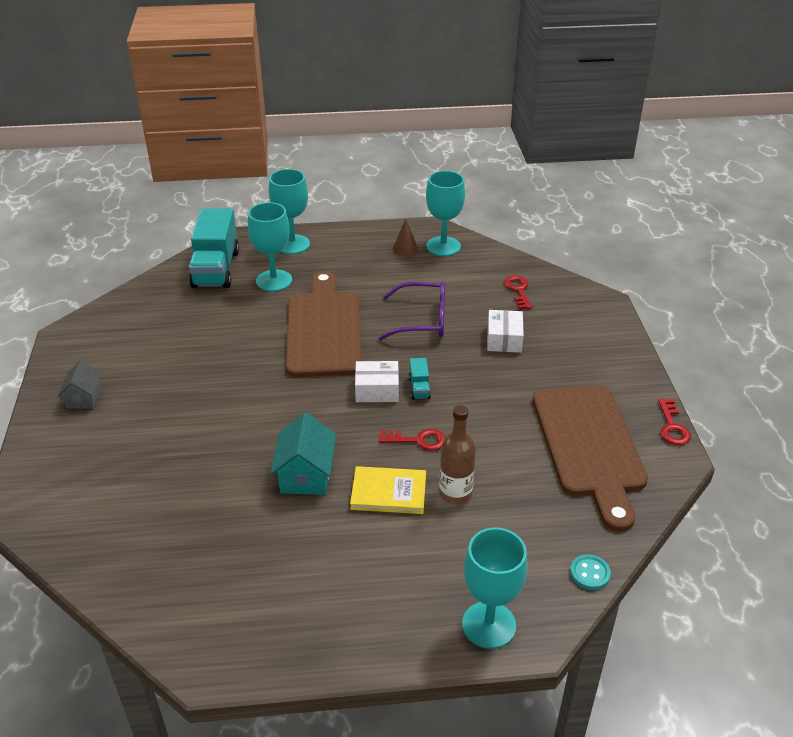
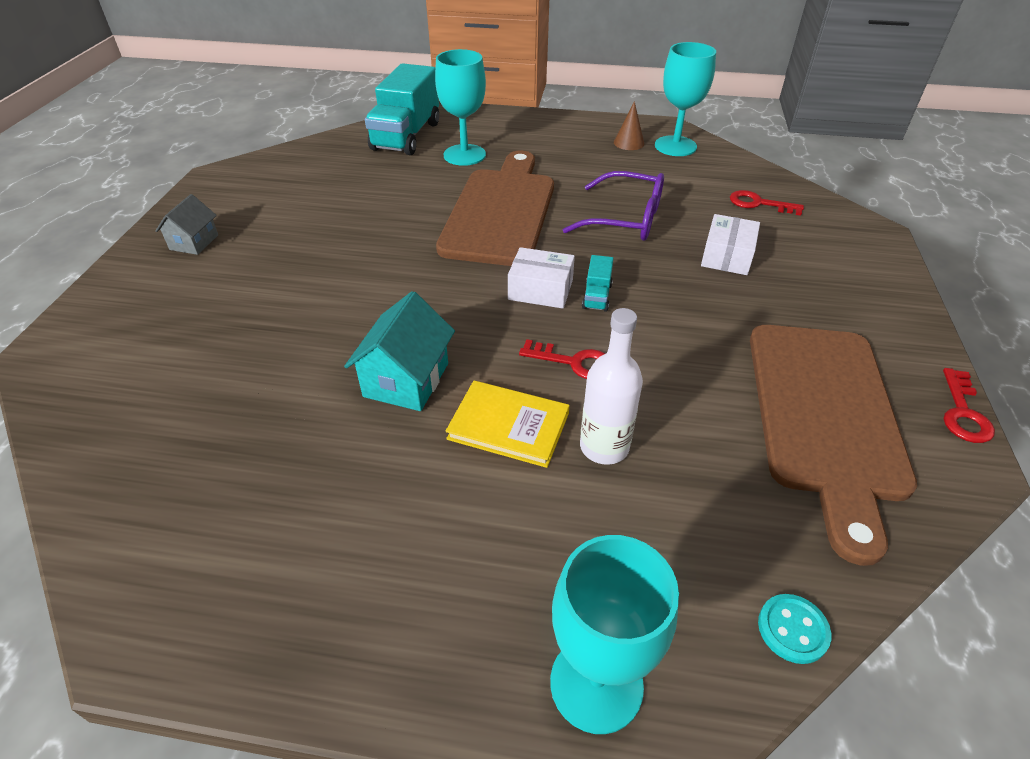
camera: 15 degrees right, 5 degrees up
turquoise goblet [269,169,310,254] -> none
brown bottle [439,405,476,504] -> white bottle [580,308,643,465]
red key [504,276,532,309] -> red key turned 75 degrees counterclockwise [730,190,804,216]

